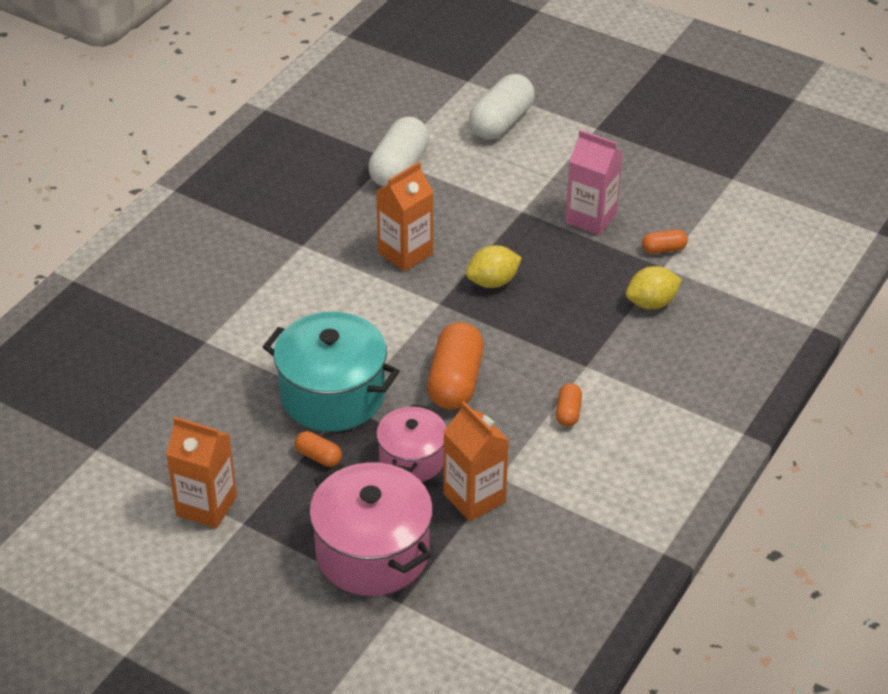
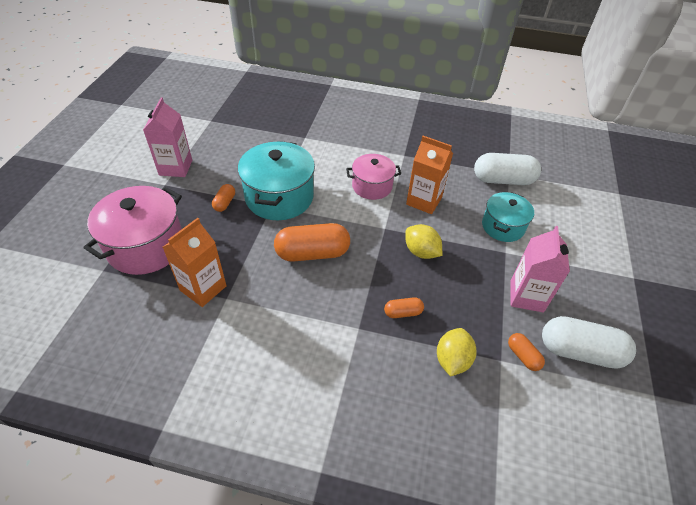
camera: 70 degrees right, 5 degrees up
orange carton [166,417,237,529] -> pink carton [143,97,192,177]
pink pot [376,404,446,482] -> pink pot moved to [346,154,401,200]
white capsule [469,74,535,140] -> white capsule moved to [542,316,636,368]
orange capsule [556,383,582,427] -> orange capsule moved to [384,297,424,318]
yellow lemon [626,266,682,309] -> yellow lemon turned 60 degrees clockwise [437,328,477,377]
none -> turquoise pot [482,192,534,242]

